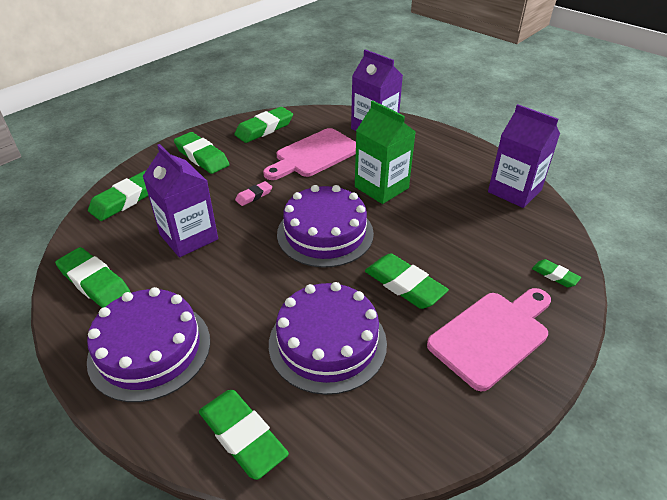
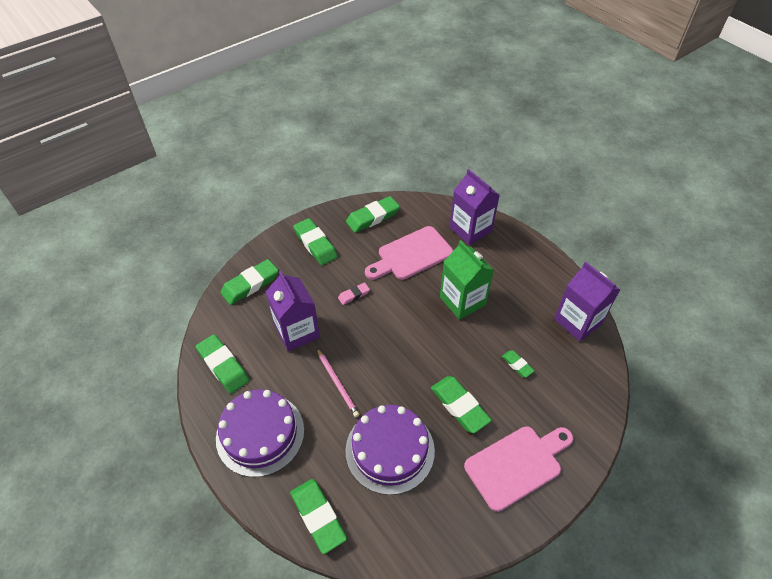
camera: 10 degrees right, 10 degrees up
purple cake [277,185,374,268] -> none
green eraser [532,259,581,287] -> green eraser moved to [502,350,534,377]
none -> pink pencil [317,349,360,417]

